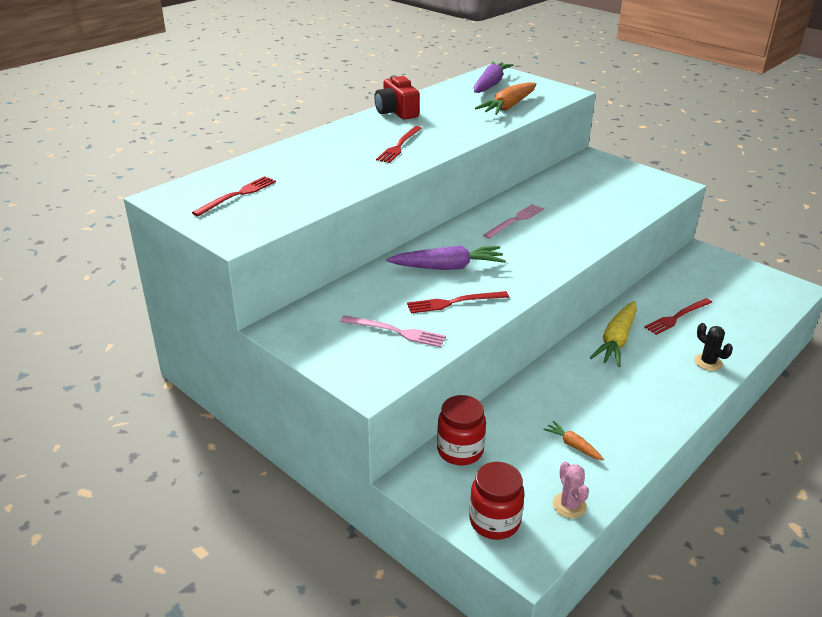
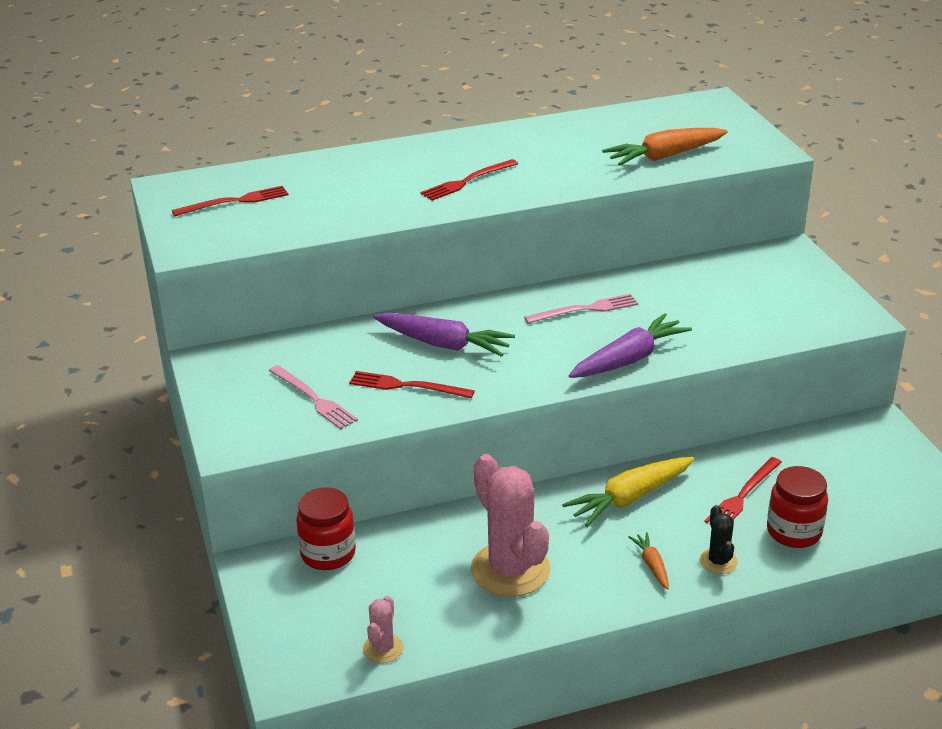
camera: 30 degrees right, 0 degrees up
red camera [375,75,419,120] -> none
red jar [469,462,525,540] -> red jar moved to [767,466,828,548]
purple carrot [474,61,514,93] -> purple carrot moved to [569,313,692,378]
orange carrot [543,421,604,461] -> orange carrot moved to [628,532,669,590]
red fork [644,298,712,335] -> red fork turned 45 degrees counterclockwise [704,457,782,523]
none -> pink cactus [471,454,550,597]

